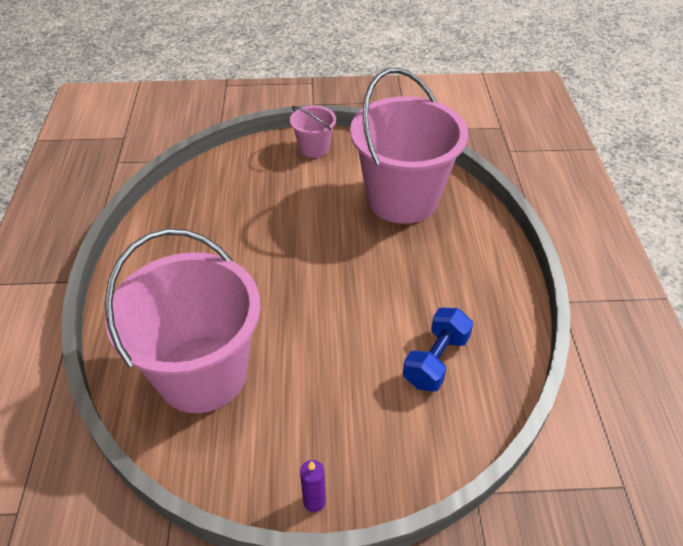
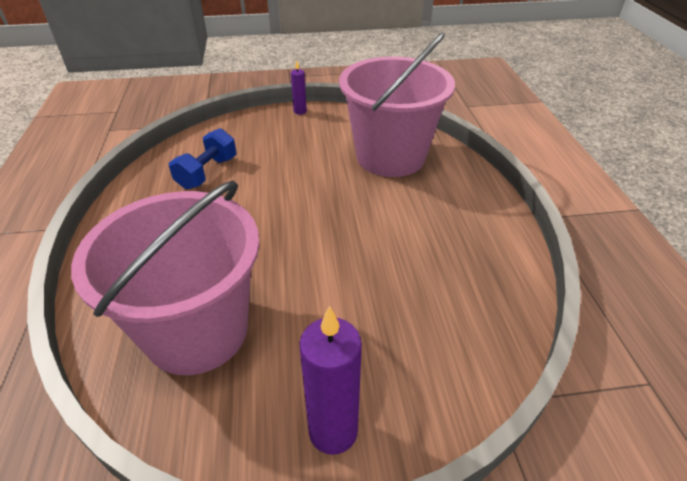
camera: 175 degrees right, 5 degrees down
pink bucket [290,106,336,158] -> purple candle [300,306,362,455]

